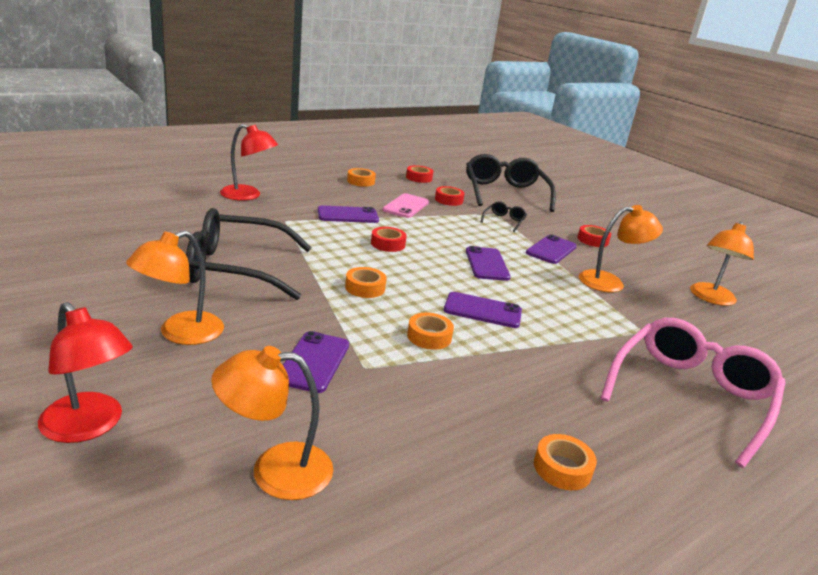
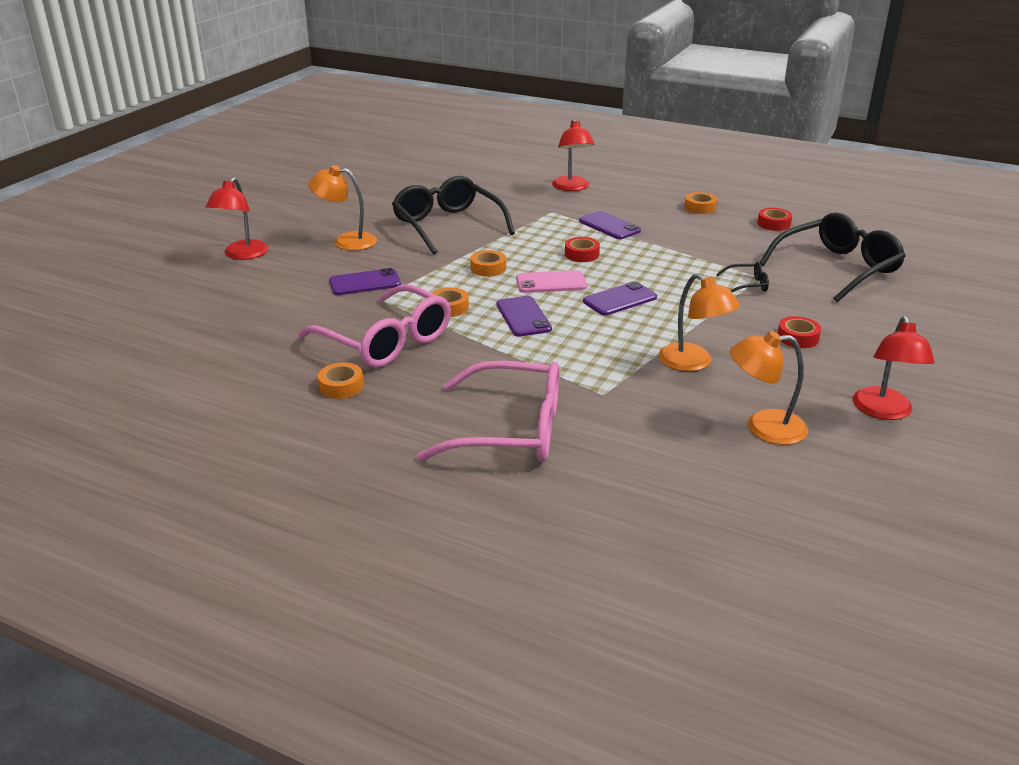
camera: 65 degrees right, 5 degrees up
orange lamp [211,346,333,500] -> none
pink phone [383,193,429,218] -> pink phone moved to [516,270,587,293]
red tape [435,186,465,206] -> none
purple phone [526,234,577,264] -> none
none -> pink glasses [298,284,451,368]
none -> red lamp [853,316,935,420]

